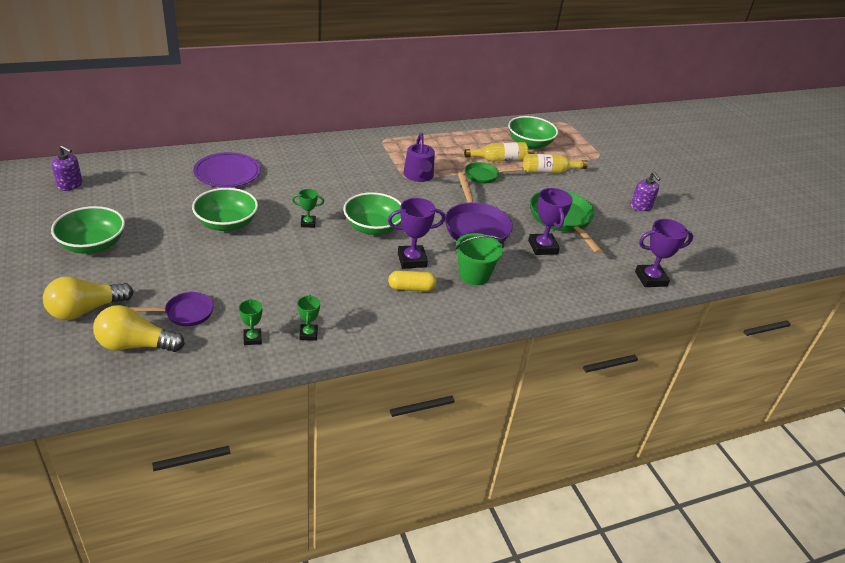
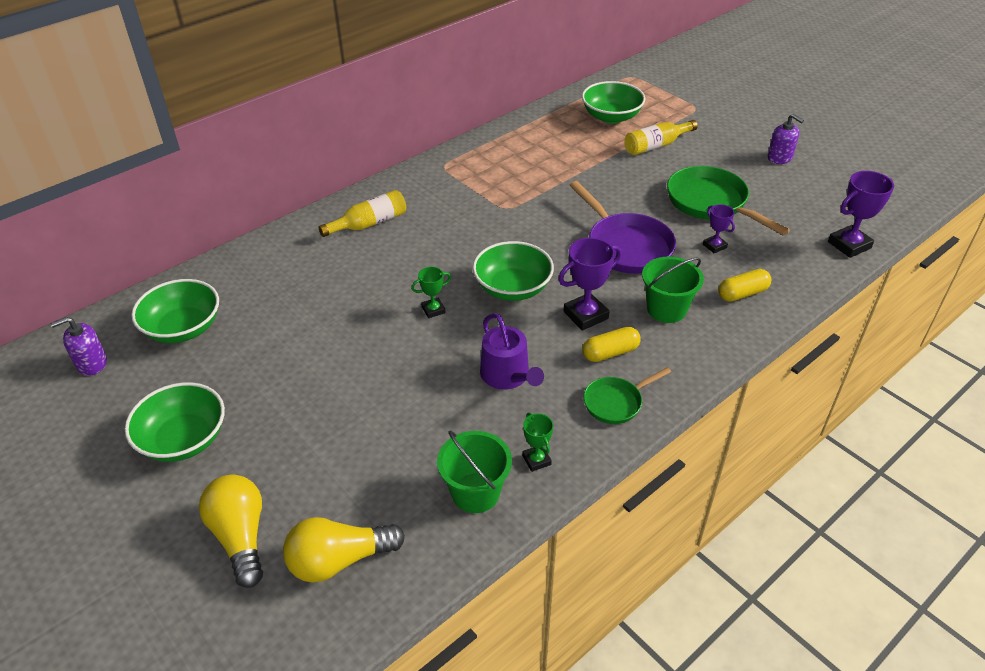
camera: 15 degrees left, 5 degrees up
yellow light bulb [43,276,134,320] -> yellow light bulb turned 120 degrees clockwise [199,474,263,588]
purple soap dispenser [51,145,82,191] -> purple soap dispenser turned 150 degrees clockwise [50,317,107,376]
purple pan [129,292,214,326] -> none
green bowl [192,188,258,231] -> green bowl moved to [131,279,219,343]
purple plate [193,152,261,188] -> none
green trophy [239,299,262,345] -> green bucket [437,430,512,513]
purple watering can [404,133,435,182] -> purple watering can moved to [480,313,544,390]
yellow bottle [464,142,528,161] -> yellow bottle moved to [319,190,406,237]
green pan [465,162,522,184] -> green pan moved to [584,367,671,424]
purple trophy [528,188,573,255] -> purple trophy [703,204,735,253], size x0.57
none -> yellow capsule [718,269,771,302]

